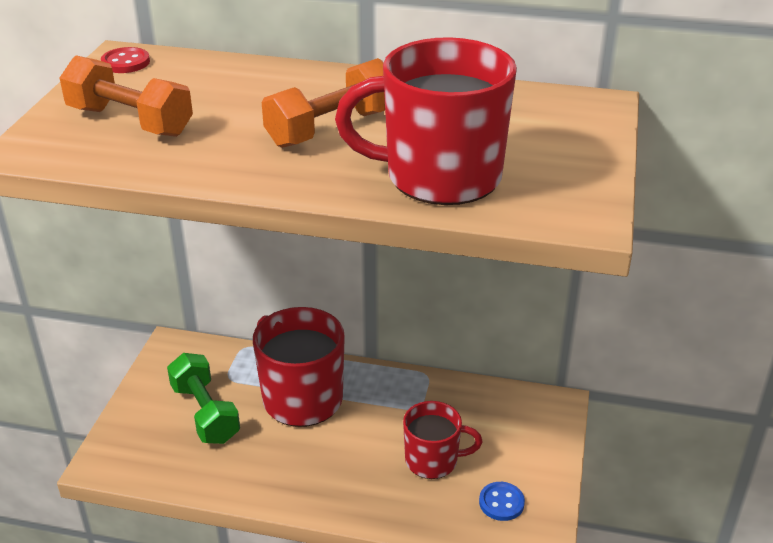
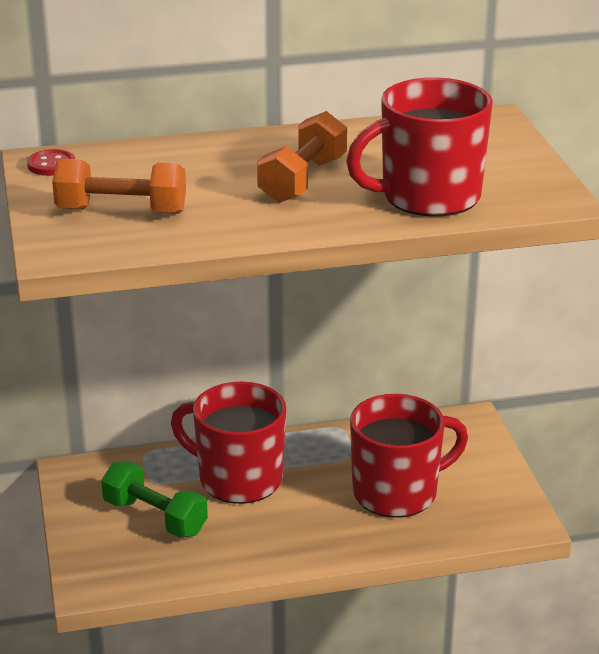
camera: 25 degrees left, 5 degrees down
red mug [403,401,482,479] -> red mug [350,394,468,518], size x1.64
blue button [479,482,525,521] -> none

